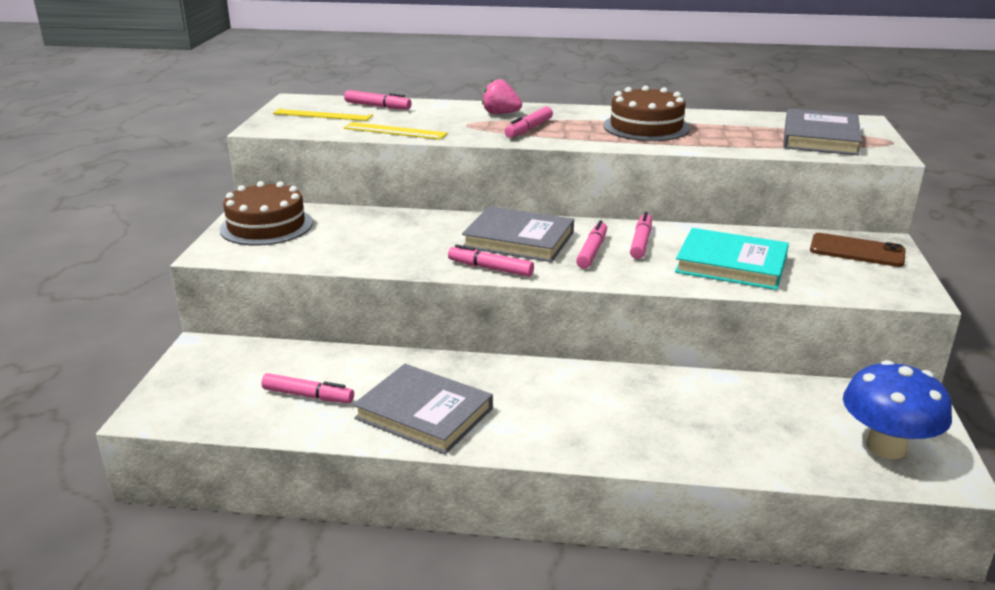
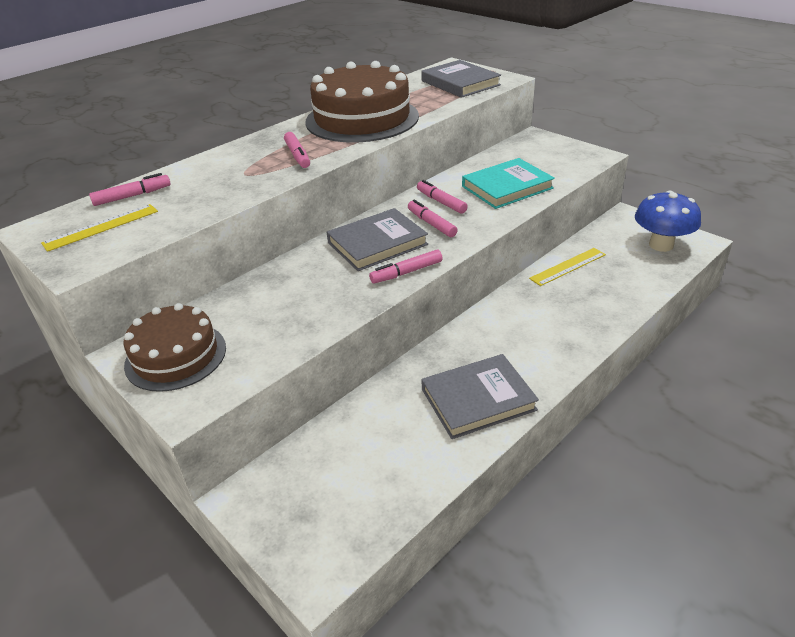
camera: 50 degrees left, 10 degrees up
pink marker [261,373,354,403] -> none
yellow ruler [344,122,448,140] -> yellow ruler moved to [529,248,606,286]
pink strawberry [482,79,522,114] -> none
brown cake [603,86,690,141] -> brown cake [305,61,419,142], size x1.60
brown phone [810,233,905,267] -> none

